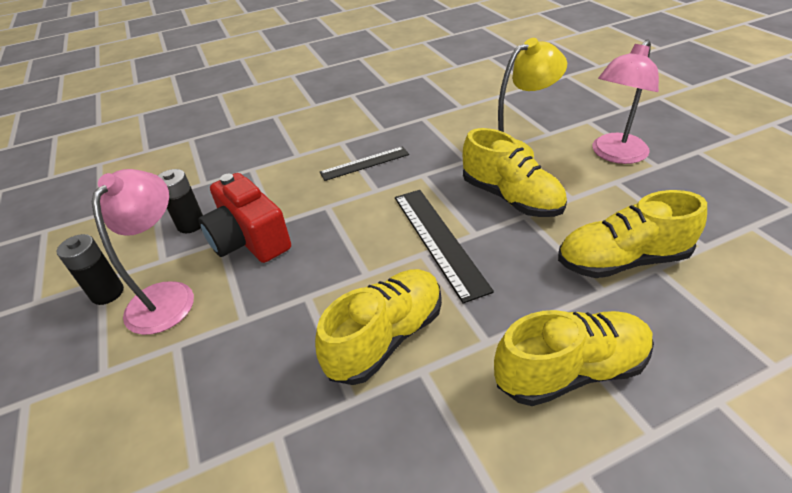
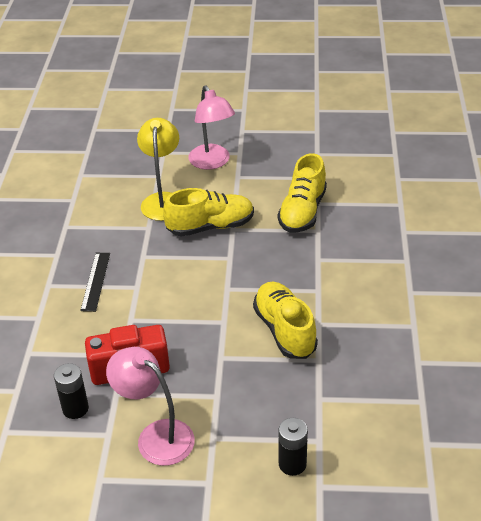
camera: 65 degrees left, 0 degrees up
black battery [57,234,124,305] -> black battery moved to [279,418,308,476]
black ruler [395,190,494,304] -> none
yellow shoe [494,310,654,406] -> none

